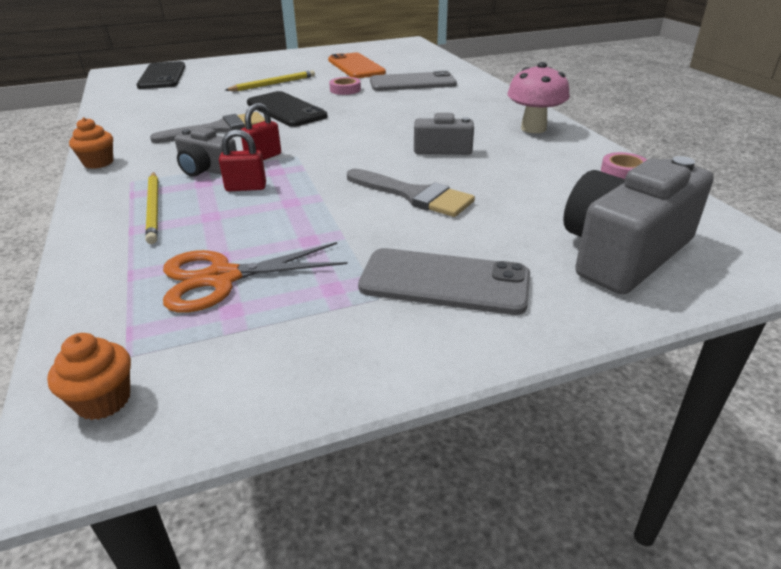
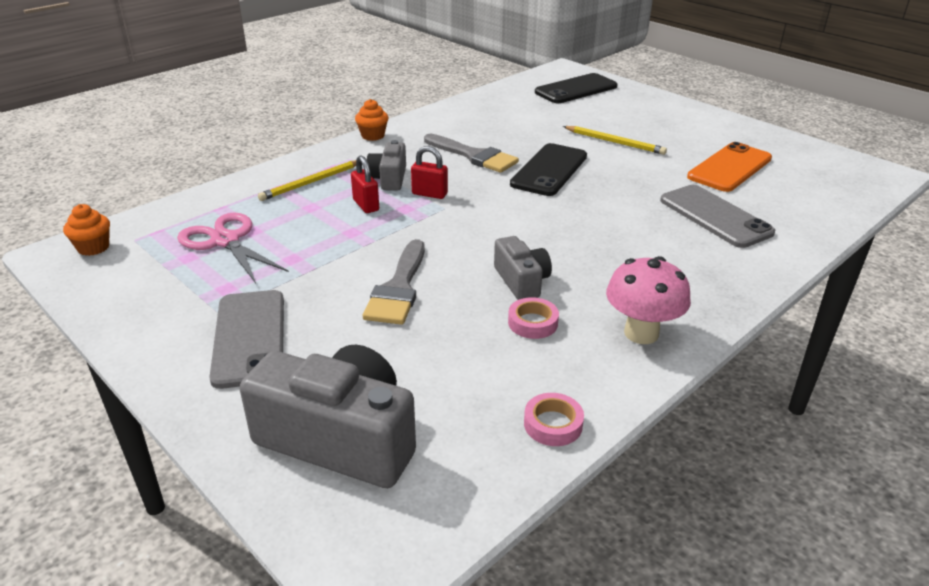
camera: 65 degrees right, 0 degrees up
orange scissors [163,242,347,313] -> pink scissors [177,212,289,283]
pink tape [329,77,361,95] -> pink tape moved to [508,297,559,339]

